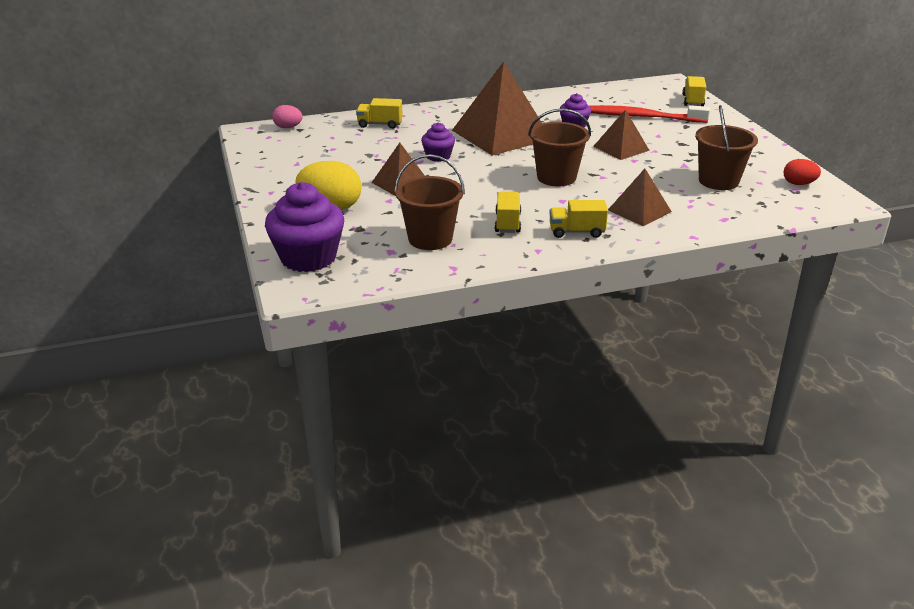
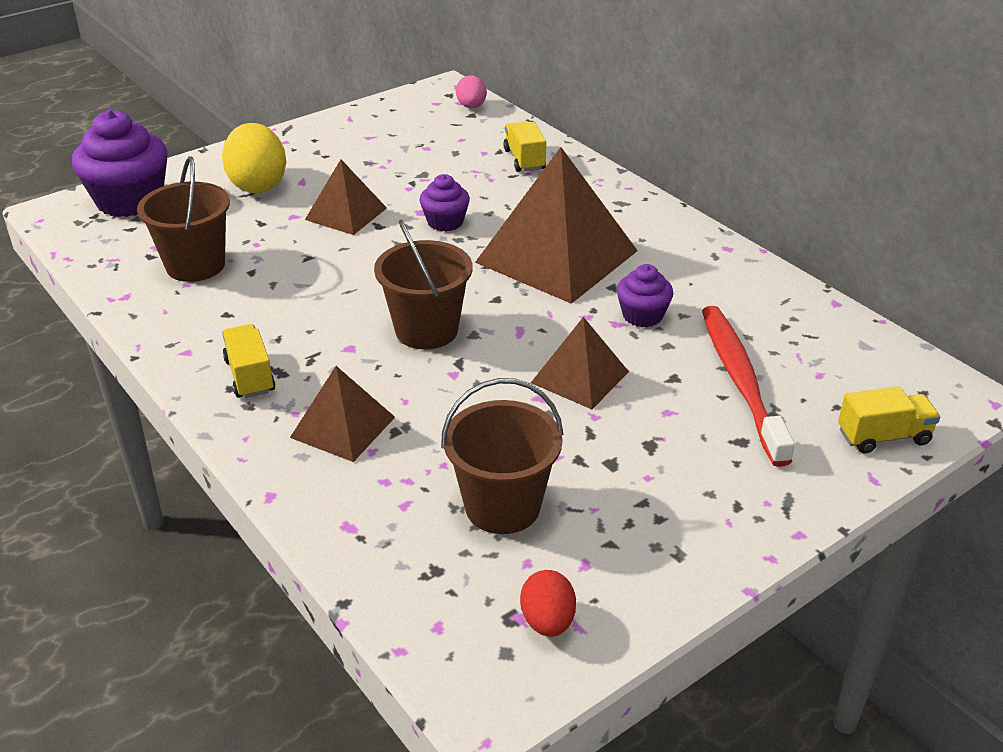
camera: 70 degrees right, 5 degrees up
yellow truck [494,191,521,233] -> none

